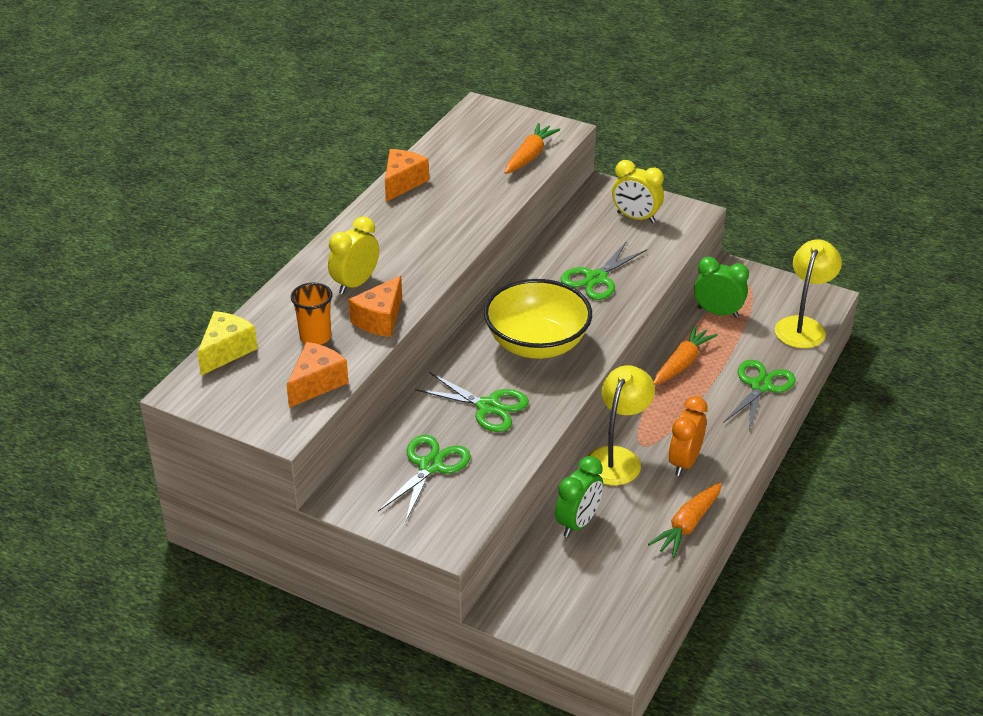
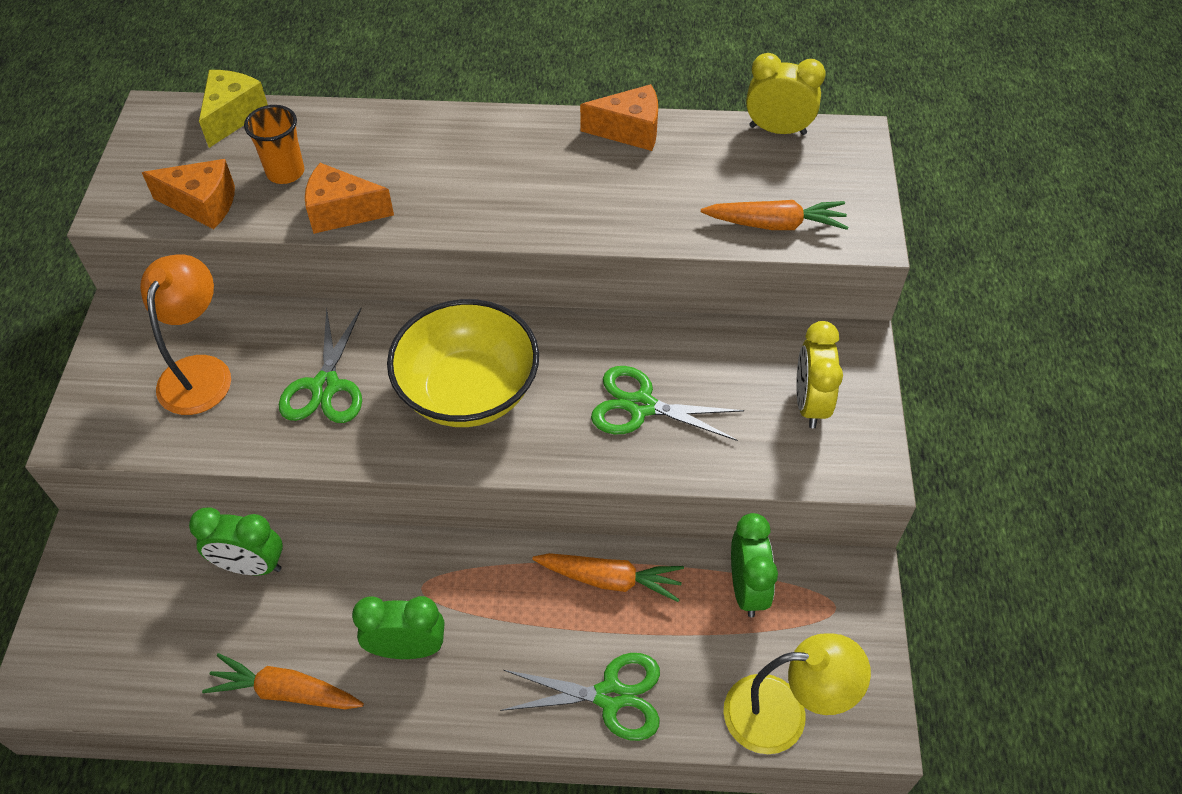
camera: 65 degrees right, 15 degrees up
yellow cheese [197,311,258,376] -> yellow cheese turned 75 degrees counterclockwise [199,70,268,148]
yellow clock [328,216,379,294] -> yellow clock moved to [746,53,826,135]
green scissors [378,435,471,523] -> orange lamp [140,254,231,415]
yellow lamp [588,365,655,486] -> none
orange clock [668,396,708,476] -> green clock [352,596,444,659]

